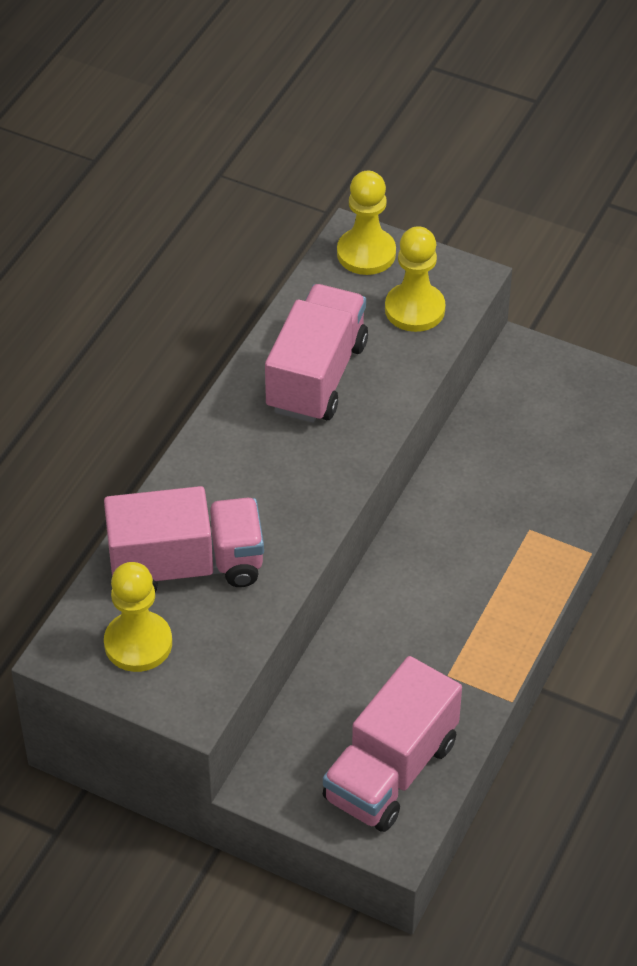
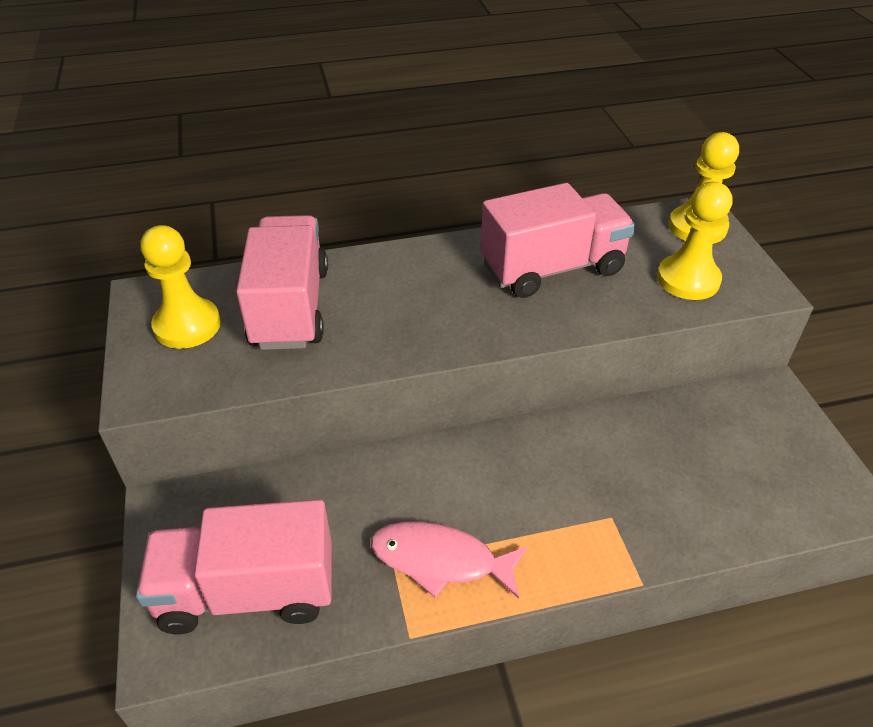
camera: 50 degrees right, 5 degrees down
pink truck [104,486,264,592] -> pink truck turned 135 degrees counterclockwise [236,215,328,350]
none -> pink fish [371,521,528,599]

